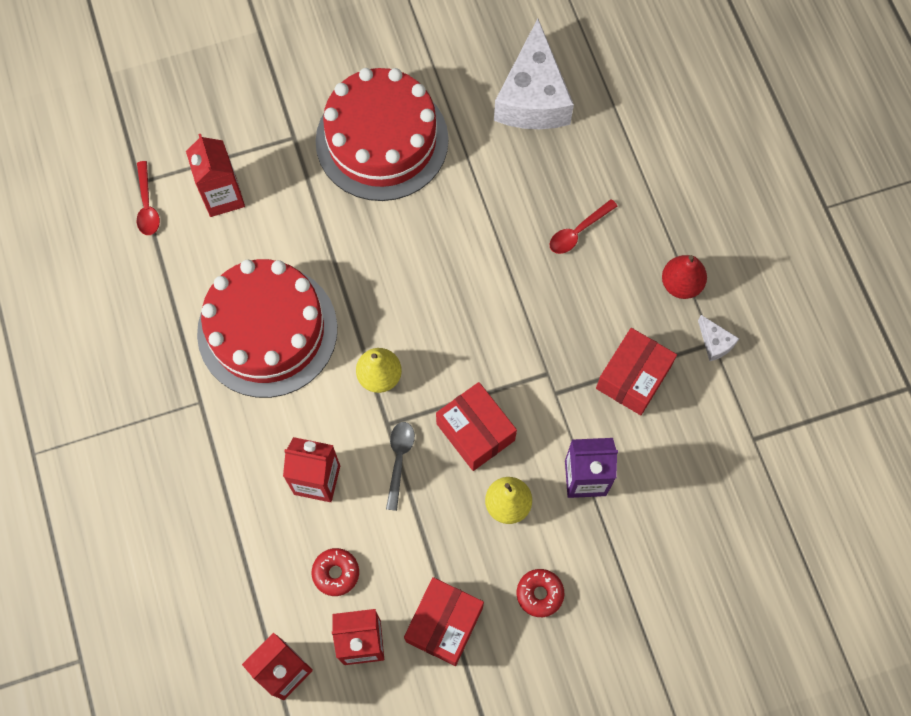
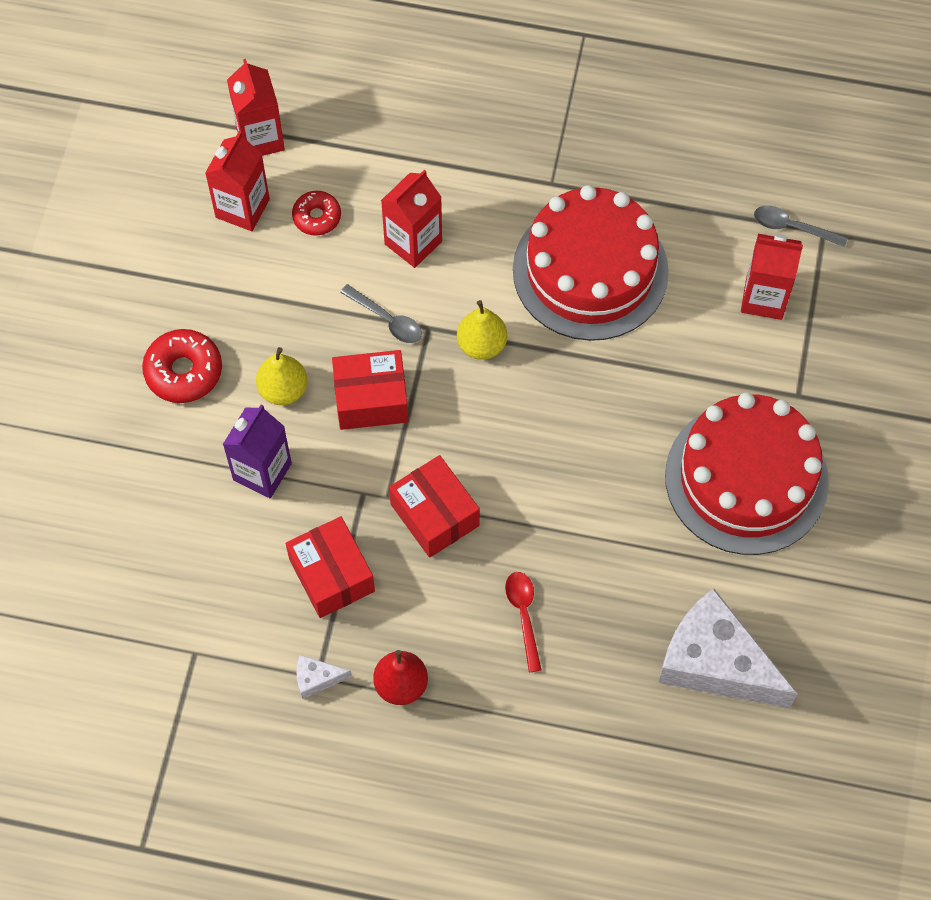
camera: 120 degrees right, 5 degrees down
red spoon [137,161,160,235] -> grey spoon [754,206,848,247]
red box [404,577,484,666] -> red box moved to [389,455,480,558]
red donut [517,569,564,617] -> red donut [142,329,222,403], size x1.55

